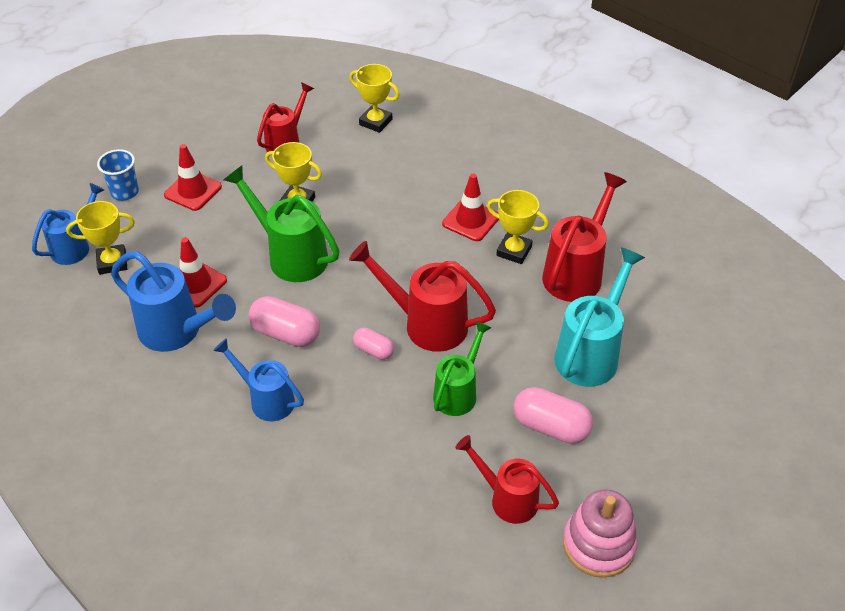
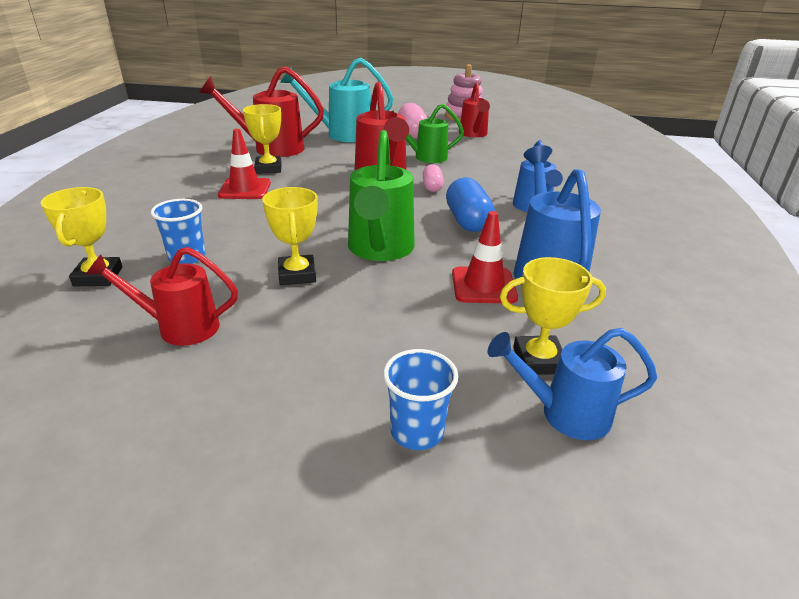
camera: 125 degrees left, 15 degrees down
yellow trophy [66,201,135,275] -> yellow trophy turned 45 degrees counterclockwise [500,257,606,375]
red traffic cone [164,144,222,211] -> none
pink capsule [248,296,320,347] -> blue capsule [446,177,495,232]
none -> blue cup [151,199,206,264]

